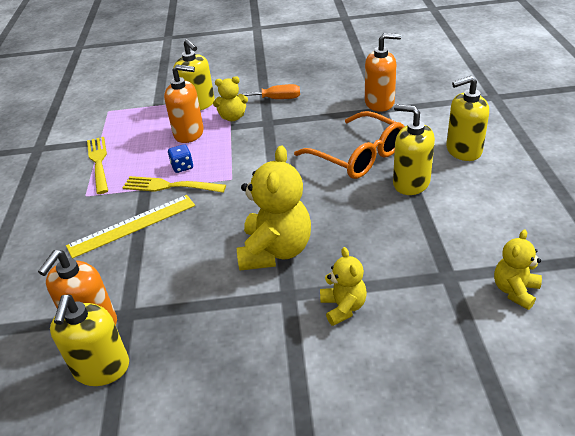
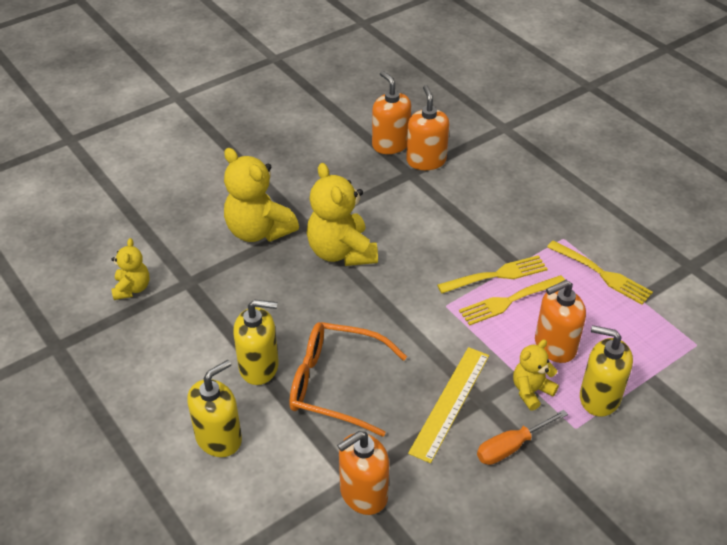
camera: 145 degrees right, 5 degrees up
yellow soap dispenser [50,294,129,386] -> orange soap dispenser [372,71,411,154]
yellow ruler [66,195,195,259] -> yellow ruler moved to [408,347,489,463]
blue dice [168,144,193,173] -> yellow fork [459,275,565,326]
yellow teddy bear [320,247,367,326] -> yellow teddy bear [224,148,299,242], size x1.81

